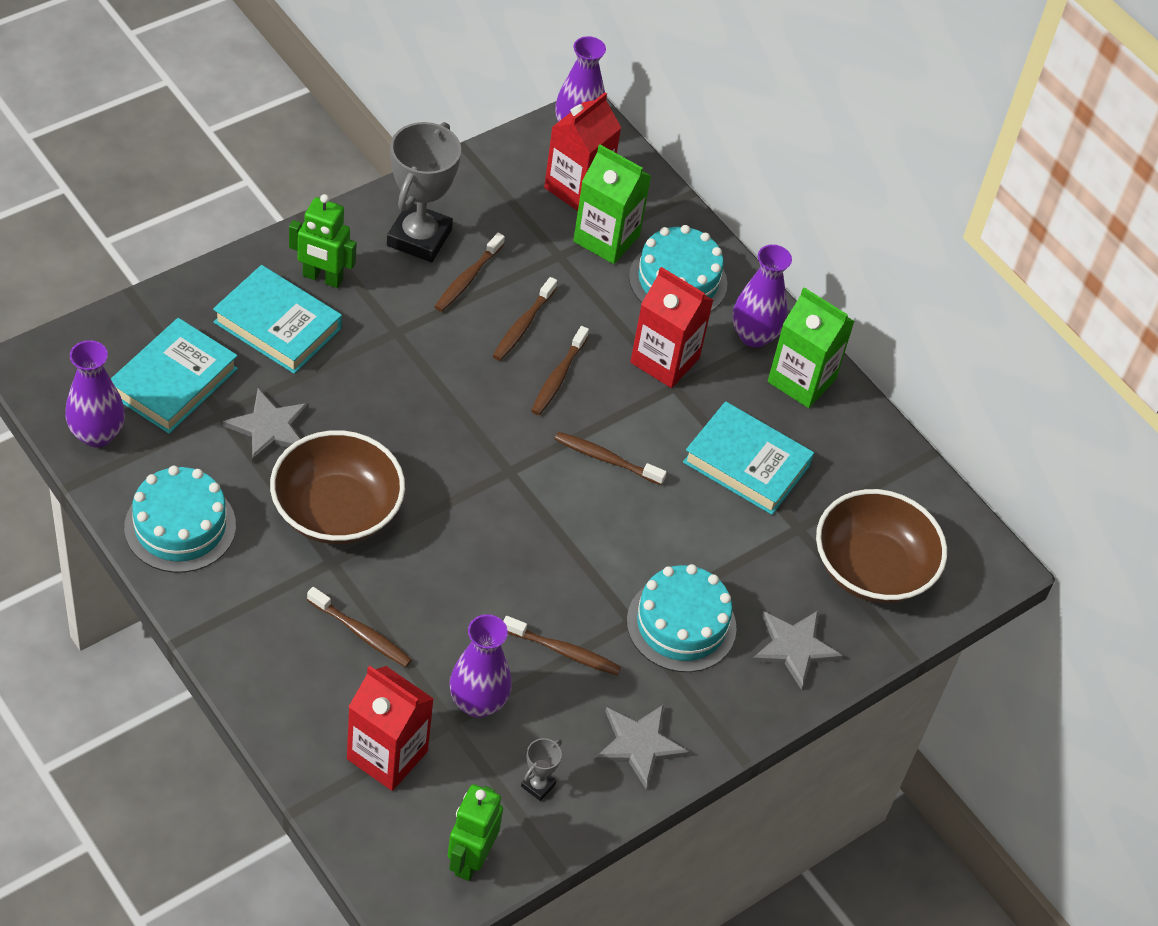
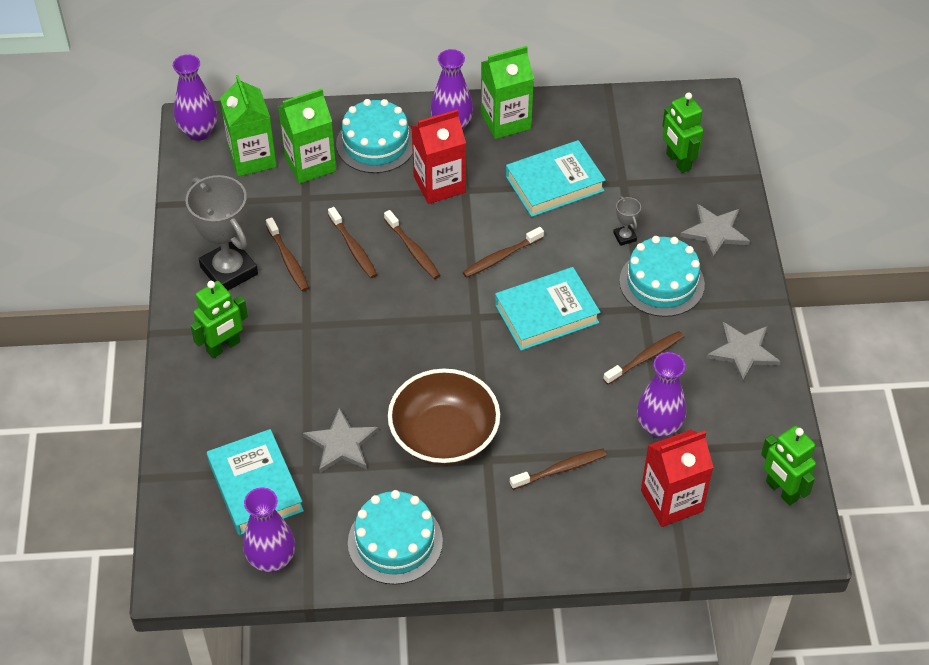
camera: 50 degrees left, 0 degrees up
turquoise book [213,265,342,374] -> turquoise book moved to [495,267,601,351]
grey trophy [521,738,562,801] -> grey trophy moved to [613,196,641,246]
red carton [544,92,621,211] -> green carton [220,75,277,176]
brown bowl [816,489,947,603] -> green robot [662,93,704,173]

